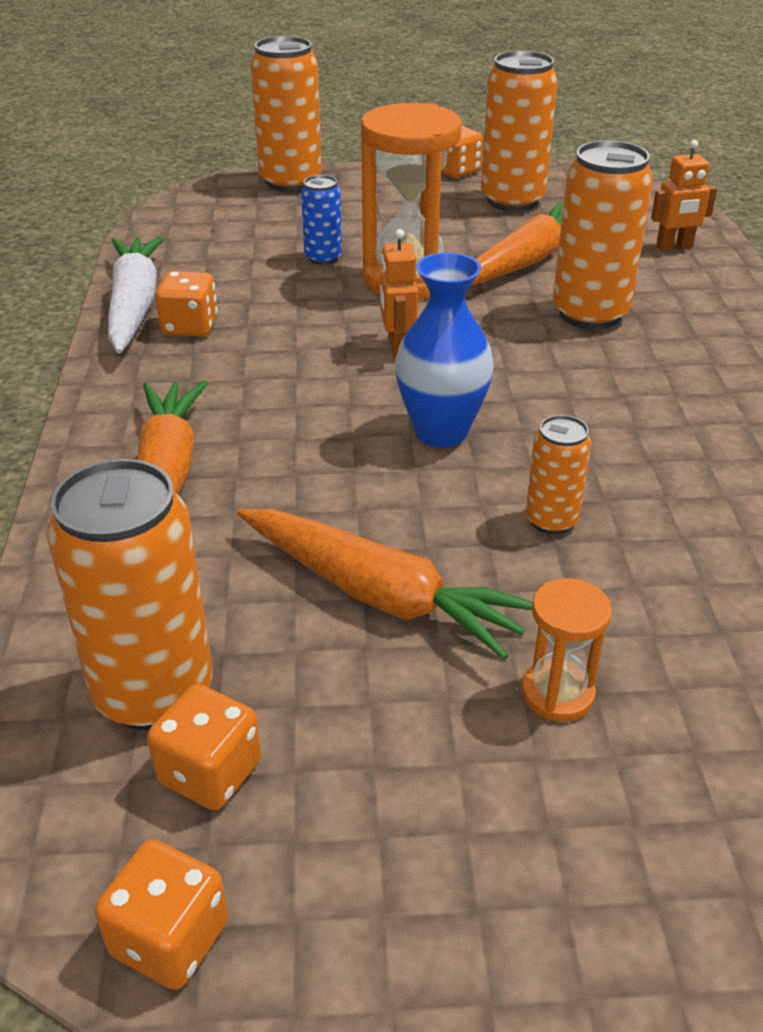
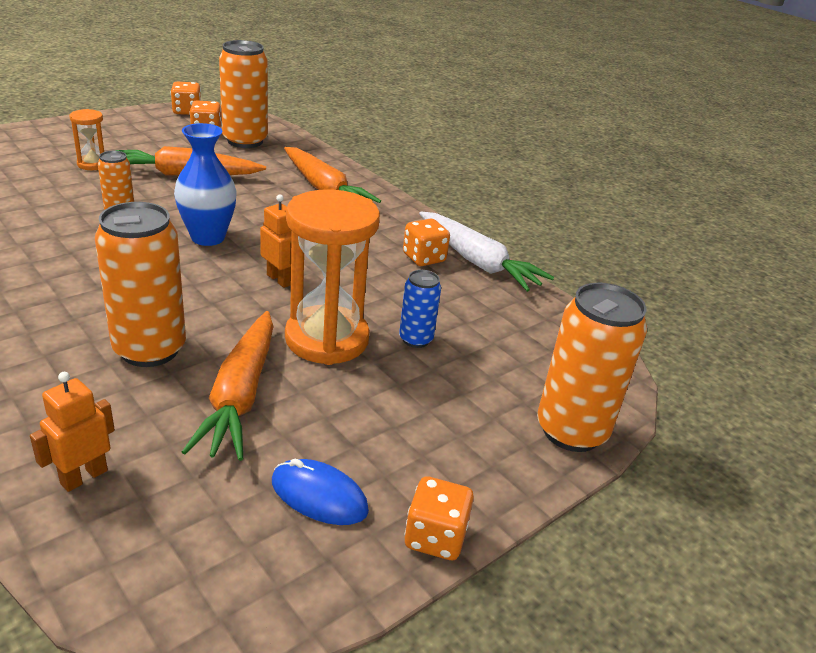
camera: 140 degrees right, 5 degrees down
orange can [481,51,558,212] -> blue mouse [272,459,369,525]

